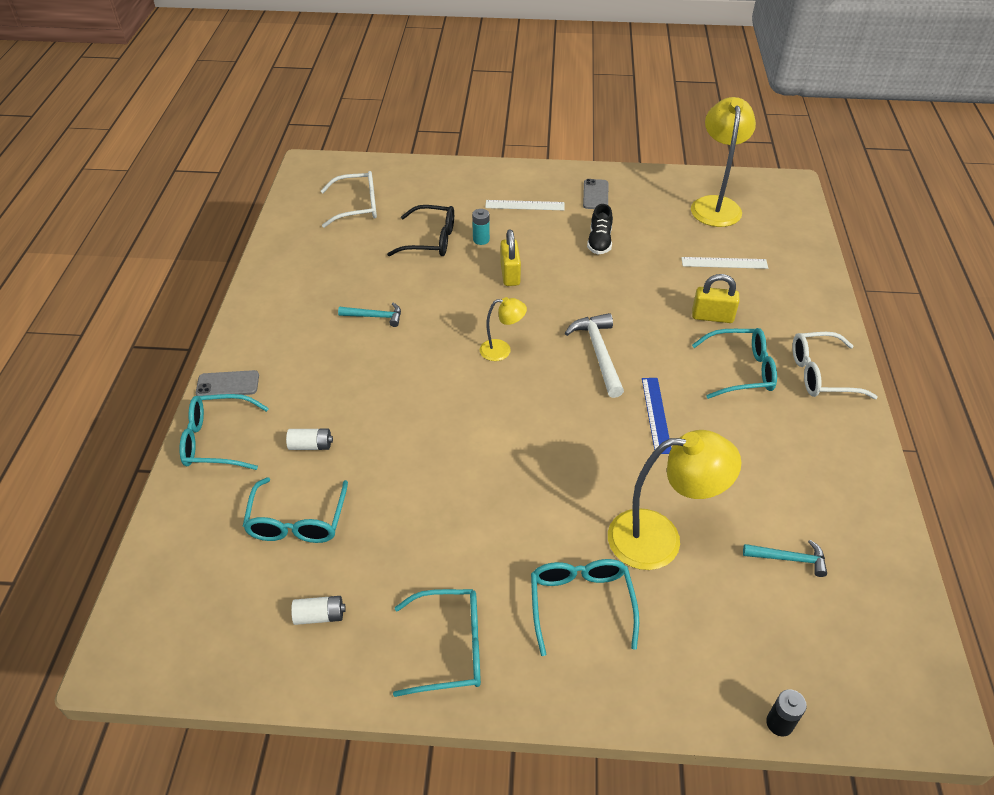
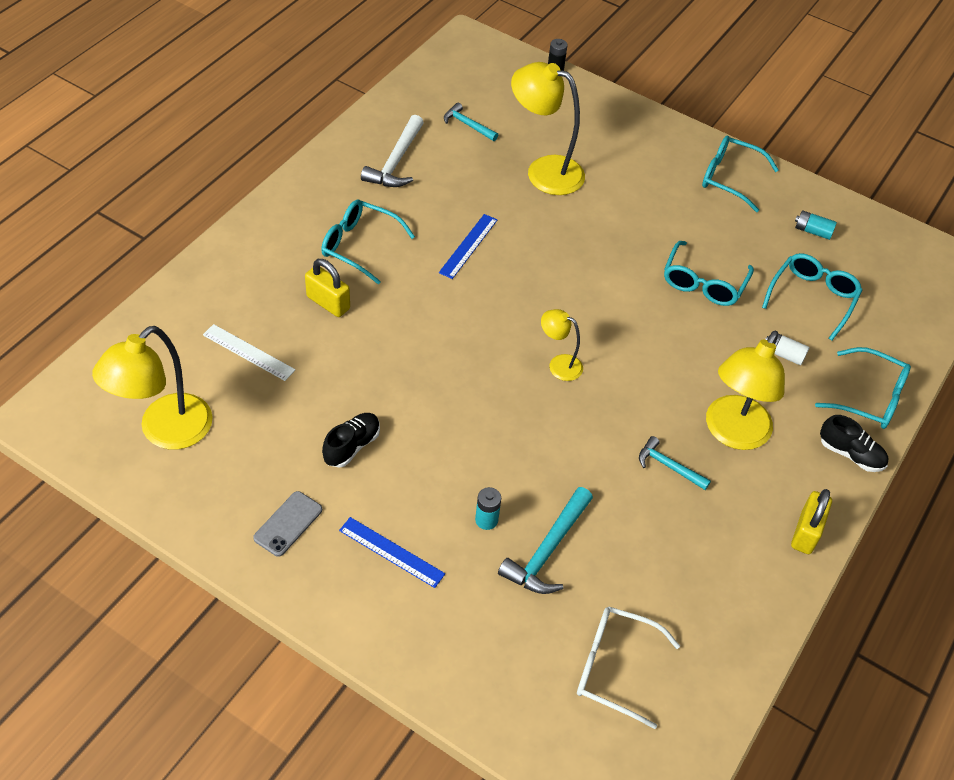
camera: 155 degrees left, 5 degrees up
grey phone [196,370,259,396] -> black shoe [820,415,889,472]
white battery [291,596,346,625] -> turquoise battery [795,210,837,240]
black glasses [387,205,454,256] -> turquoise hammer [498,487,593,594]
white ruler [485,200,565,210] -> blue ruler [339,517,445,588]
yellow padlock [500,229,521,286] -> yellow padlock moved to [791,489,832,554]
turquoise glasses [531,559,639,656] -> turquoise glasses moved to [664,241,754,306]
white hammer [565,313,624,398] -> white hammer moved to [361,115,424,187]
white glasses [792,332,878,399] -> none
none -> yellow lamp [706,331,785,450]

